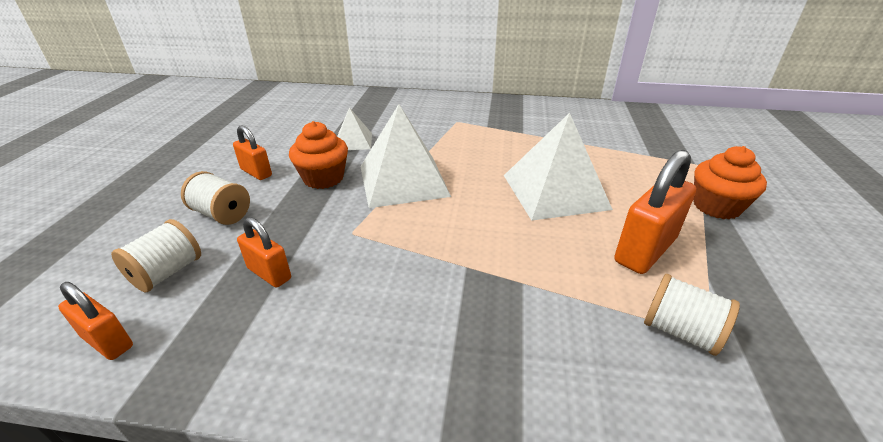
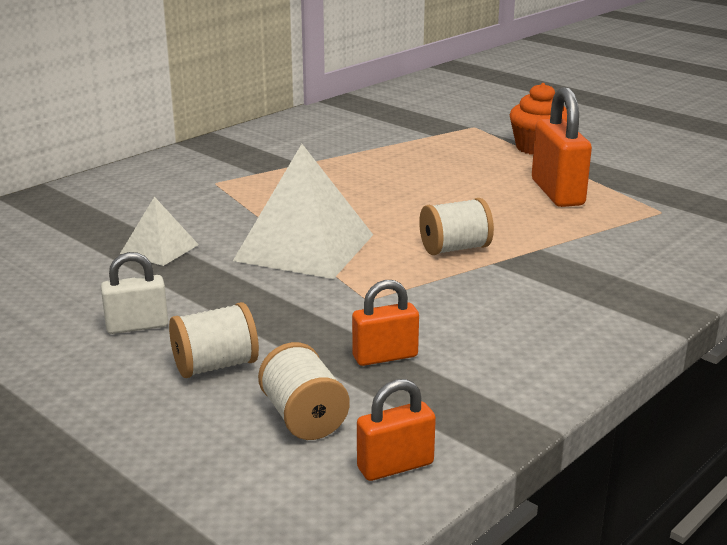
camera: 55 degrees left, 10 degrees down
orange padlock [233,125,272,180] -> white padlock [101,252,168,334]
orange cupcake [289,121,348,189] -> none
white pyramid [504,113,613,221] -> none
white spool [644,274,740,356] -> white spool moved to [419,198,494,255]

